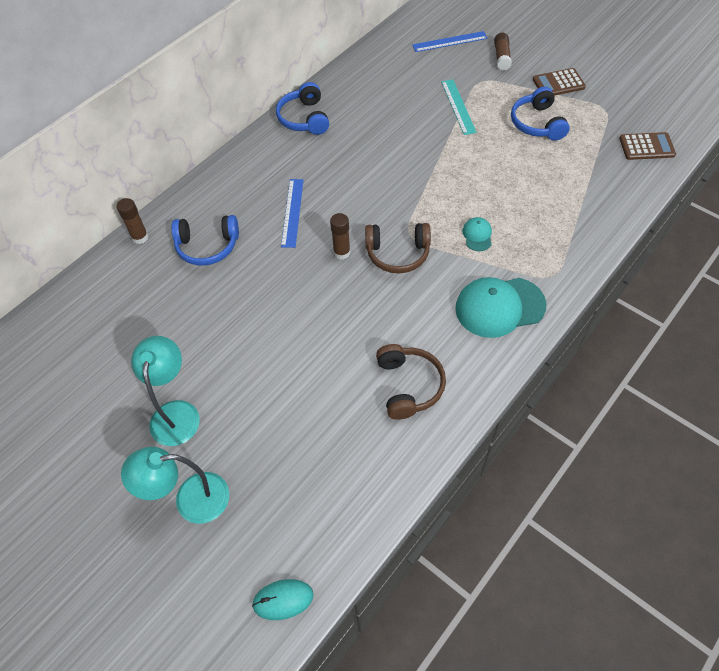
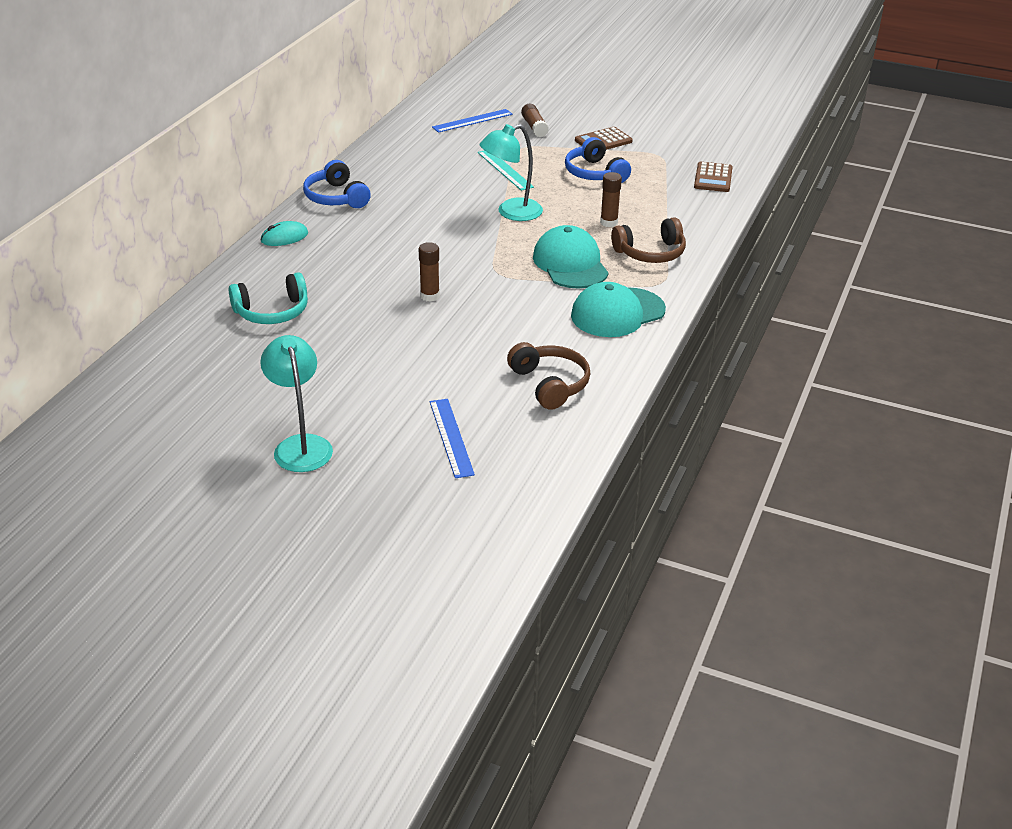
camera: 20 degrees left, 20 degrees down
brown glue stick [116,198,149,244] -> brown glue stick moved to [600,172,622,227]
turquoise lamp [121,447,229,524] -> turquoise lamp moved to [479,124,543,221]
blue headphones [171,215,239,266] -> turquoise headphones [229,272,308,324]
turquoise mouse [252,579,313,620] -> turquoise mouse moved to [261,221,308,246]
blue ruler [281,179,304,248] -> blue ruler moved to [430,399,475,478]
brown headphones [365,223,431,273] -> brown headphones moved to [611,217,686,263]
turquoise cap [463,217,492,251] -> turquoise cap [533,225,609,289], size x2.11
brown calculator [619,132,676,160] -> brown calculator turned 120 degrees clockwise [694,162,733,192]

